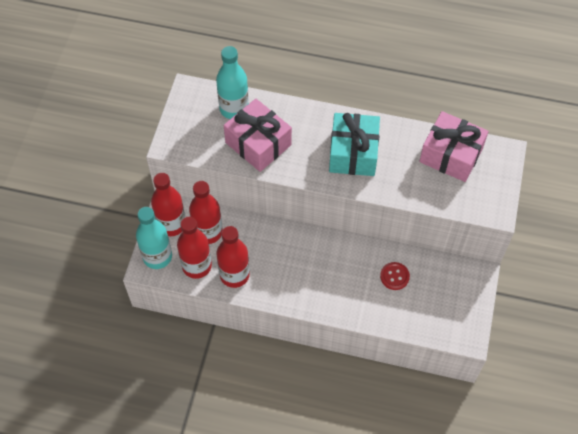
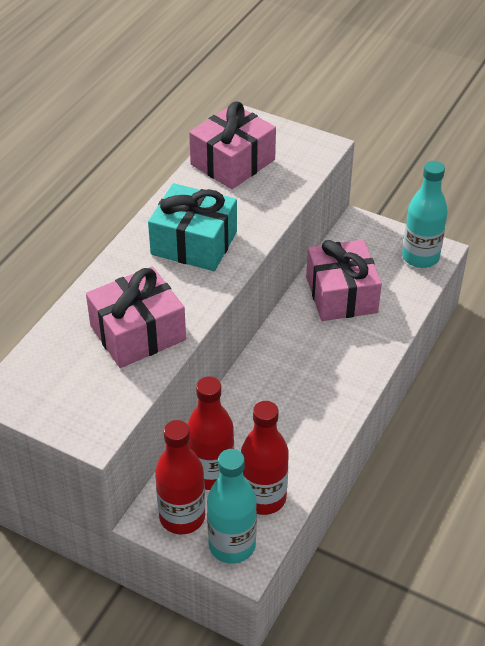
camera: 75 degrees left, 15 degrees down
turquoise bottle [216,46,249,119] -> turquoise bottle moved to [402,161,448,268]
red bottle [217,226,250,288] -> none
red button [380,262,410,290] -> pink gift [306,240,382,321]

